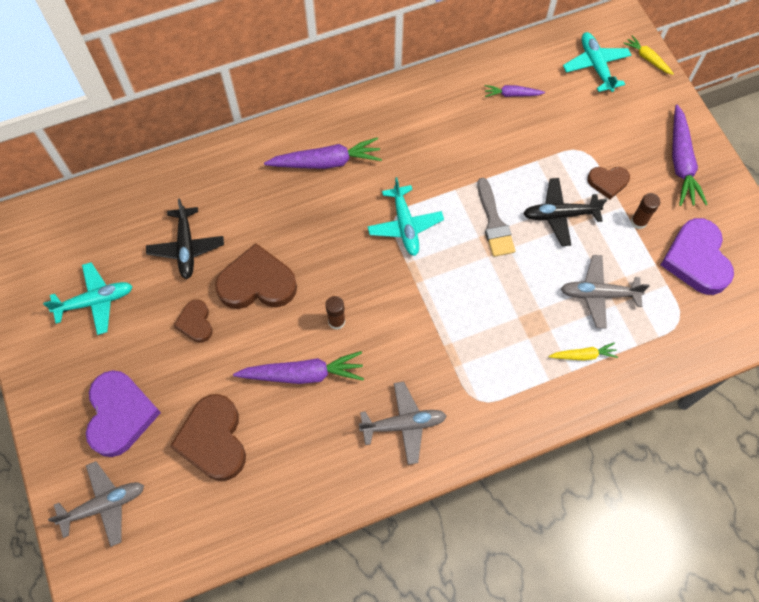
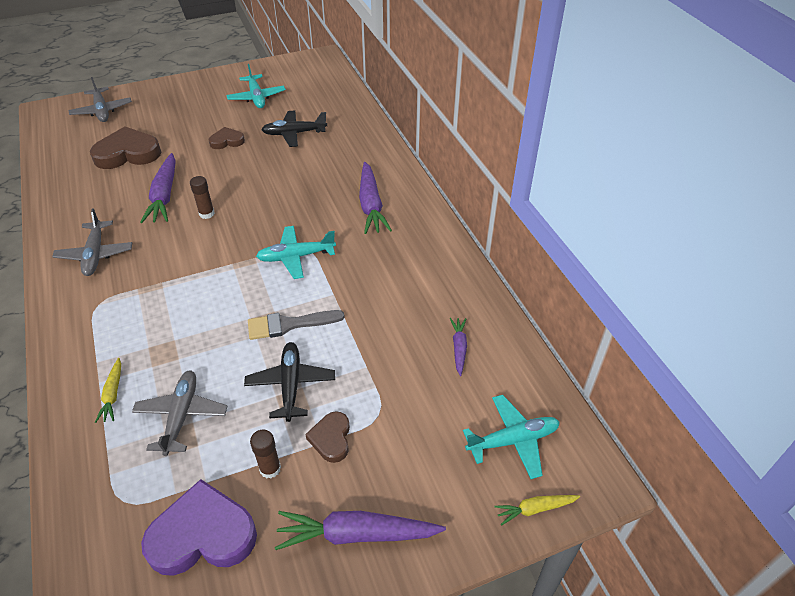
camera: 90 degrees right, 20 degrees down
purple heart [86,370,161,457] -> none
brown heart [215,243,297,309] -> none
yellow carrot [623,35,674,75] -> yellow carrot turned 150 degrees counterclockwise [495,495,580,525]

